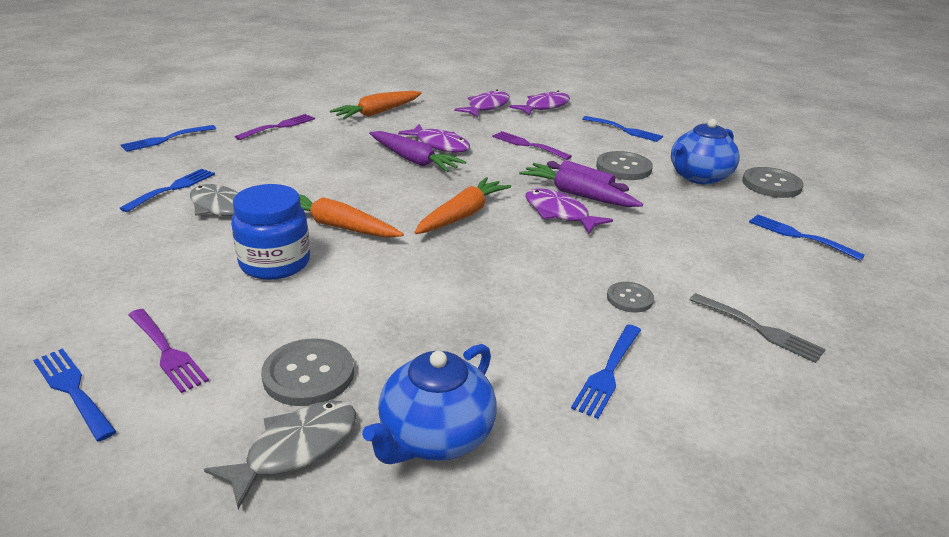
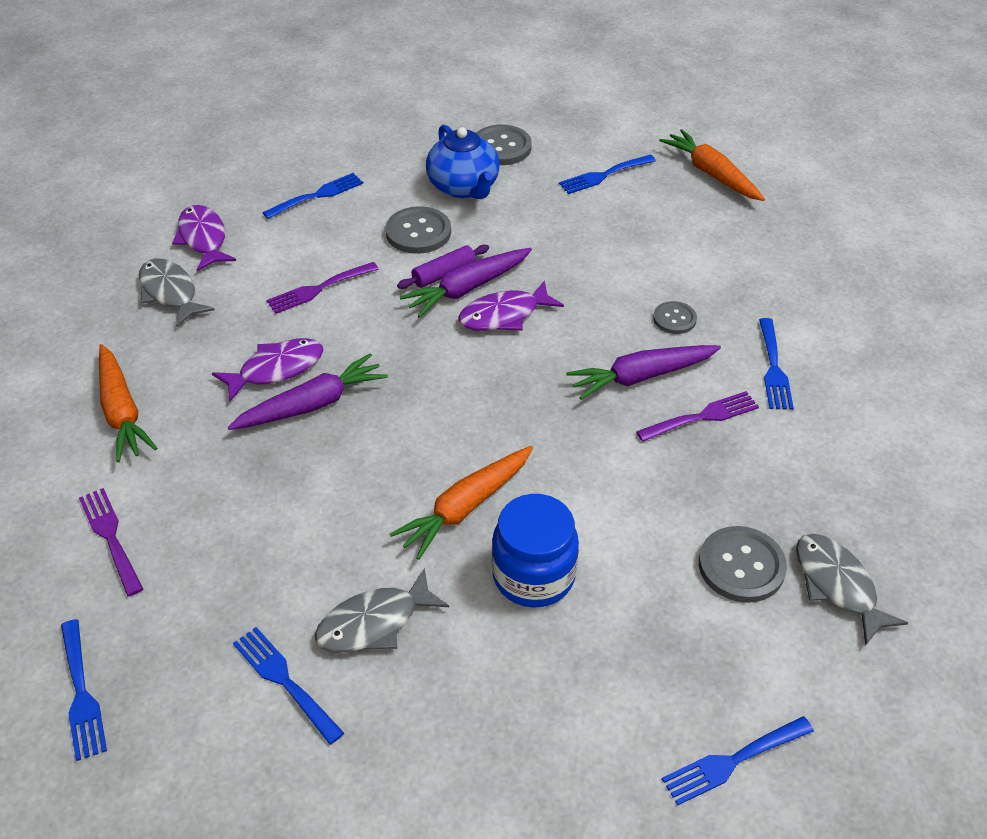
camera: 70 degrees left, 15 degrees up
purple fork [128,309,209,393] -> purple fork moved to [636,391,759,442]
blue teapot [362,344,497,464] -> none
orange carrot [414,177,511,234] -> orange carrot moved to [659,129,765,201]
purple fish [455,90,510,117] -> grey fish [139,258,215,327]
blue fork [571,325,641,419] -> blue fork turned 45 degrees clockwise [759,318,794,410]
grey fork [690,293,826,363] -> none
none -> purple carrot [566,345,721,400]

